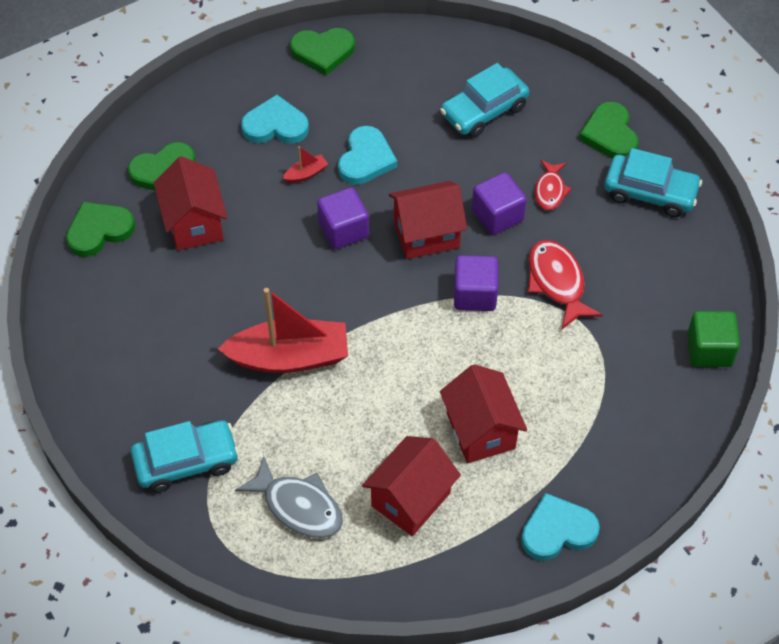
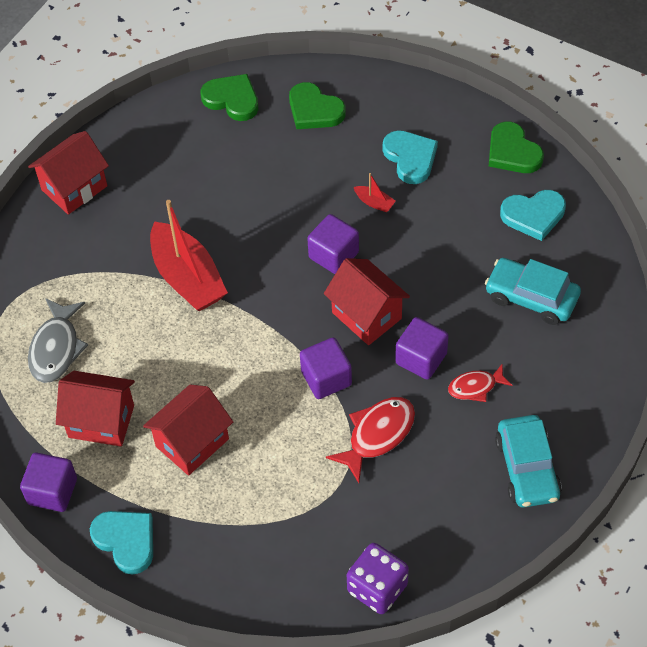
camera: 65 degrees right, 0 degrees up
turquoise car [131,420,239,492] -> none
red house [154,156,228,250] -> red house moved to [28,131,109,215]
turquoise heart [338,126,397,185] -> turquoise heart moved to [500,190,566,241]
green heart [579,102,638,159] -> none
green cube [687,311,740,367] -> purple dice [347,543,409,614]
none -> purple cube [20,453,77,512]

